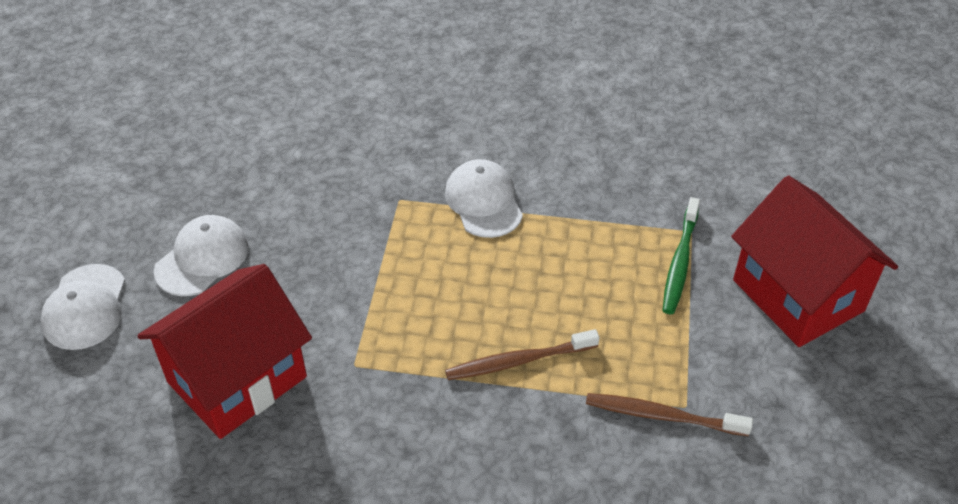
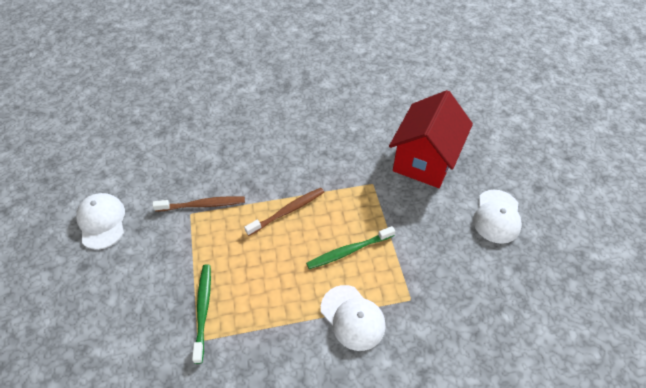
camera: 160 degrees right, 5 degrees up
white cap [40,264,125,350] -> white cap moved to [76,193,125,250]
red house [731,176,898,347] -> none
none -> green toothbrush [306,226,395,269]

